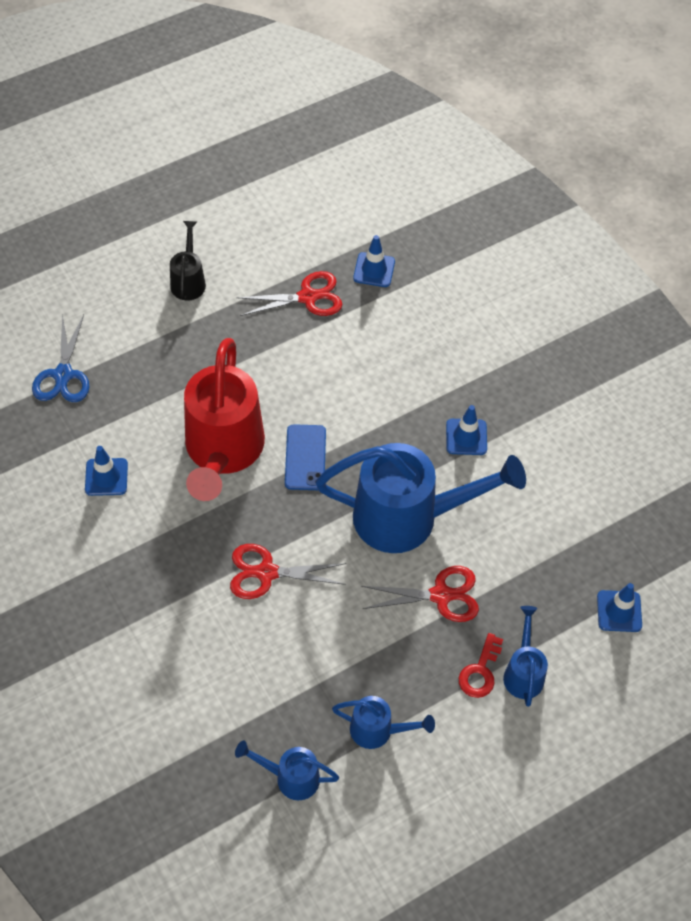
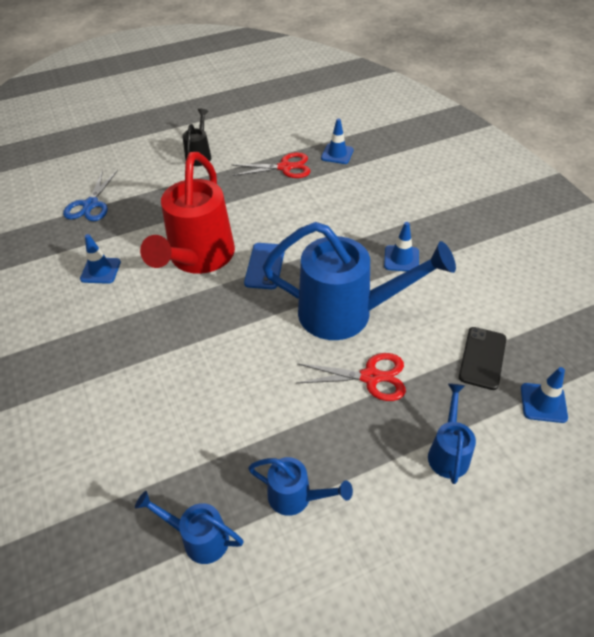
camera: 10 degrees right, 10 degrees down
red scissors [230,544,346,599] -> none
red key [459,633,503,698] -> none
none -> black phone [459,327,506,390]

